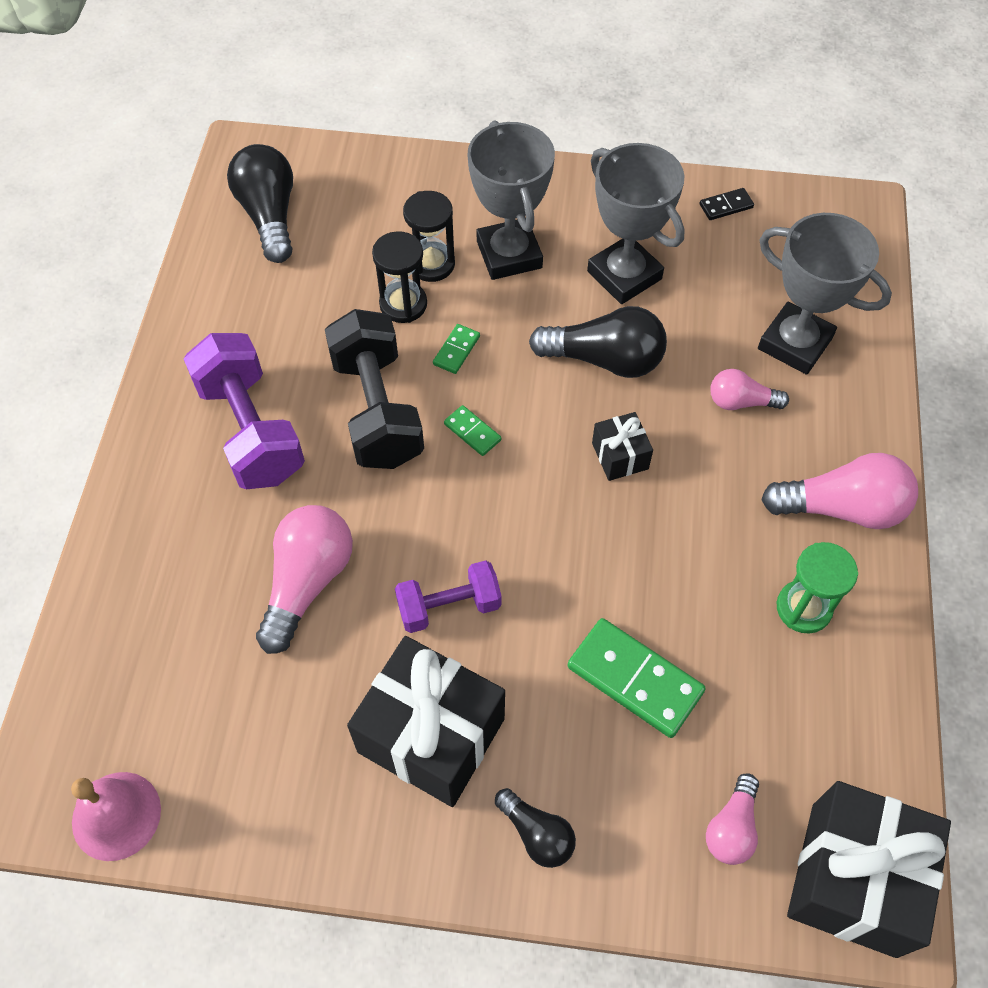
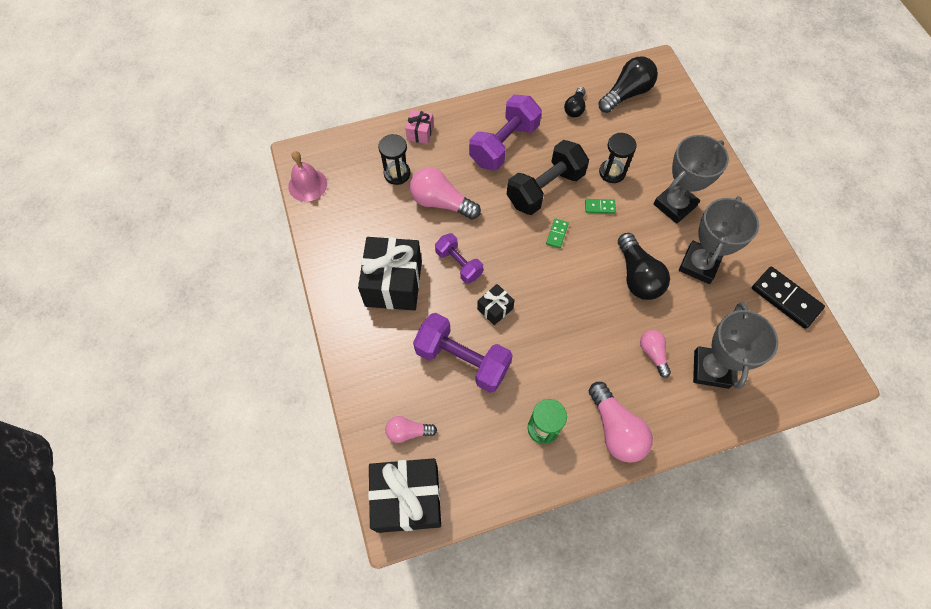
camera: 65 degrees right, 5 degrees up
pink light bulb [256,505,353,654] -> pink light bulb turned 150 degrees counterclockwise [410,167,481,220]
black hourglass [403,191,455,282] -> black hourglass moved to [378,134,410,185]
black light bulb [495,788,576,868] -> black light bulb moved to [564,87,585,117]
green domino [568,618,706,738] -> purple dumbbell [413,313,513,393]
black gift [592,412,653,481] -> black gift moved to [477,284,515,325]
black domino [699,188,754,220] -> black domino [752,267,825,329], size x2.01
none -> pink gift [405,110,433,144]

